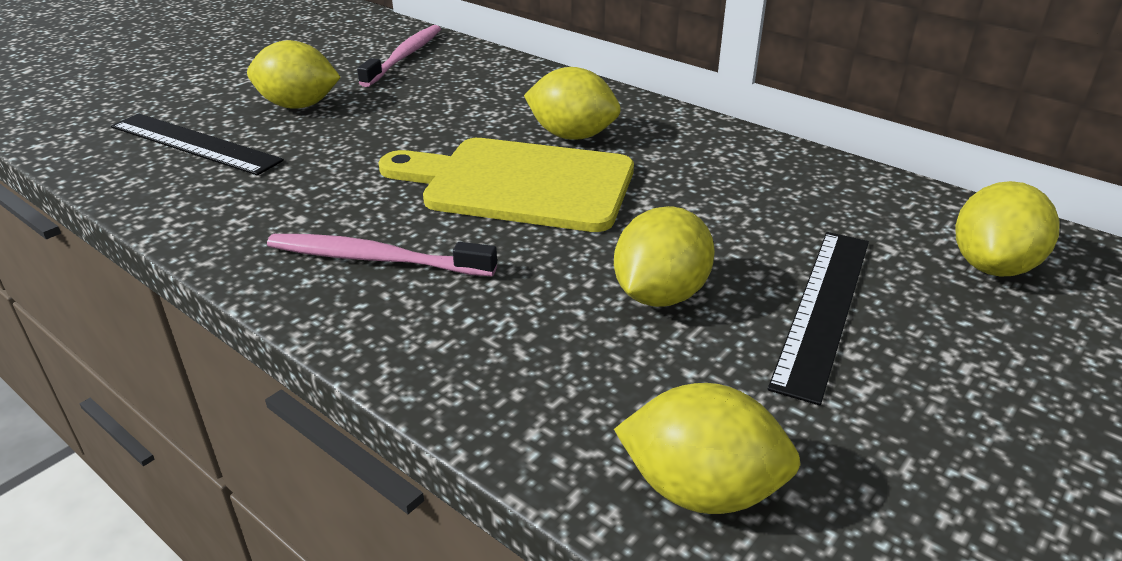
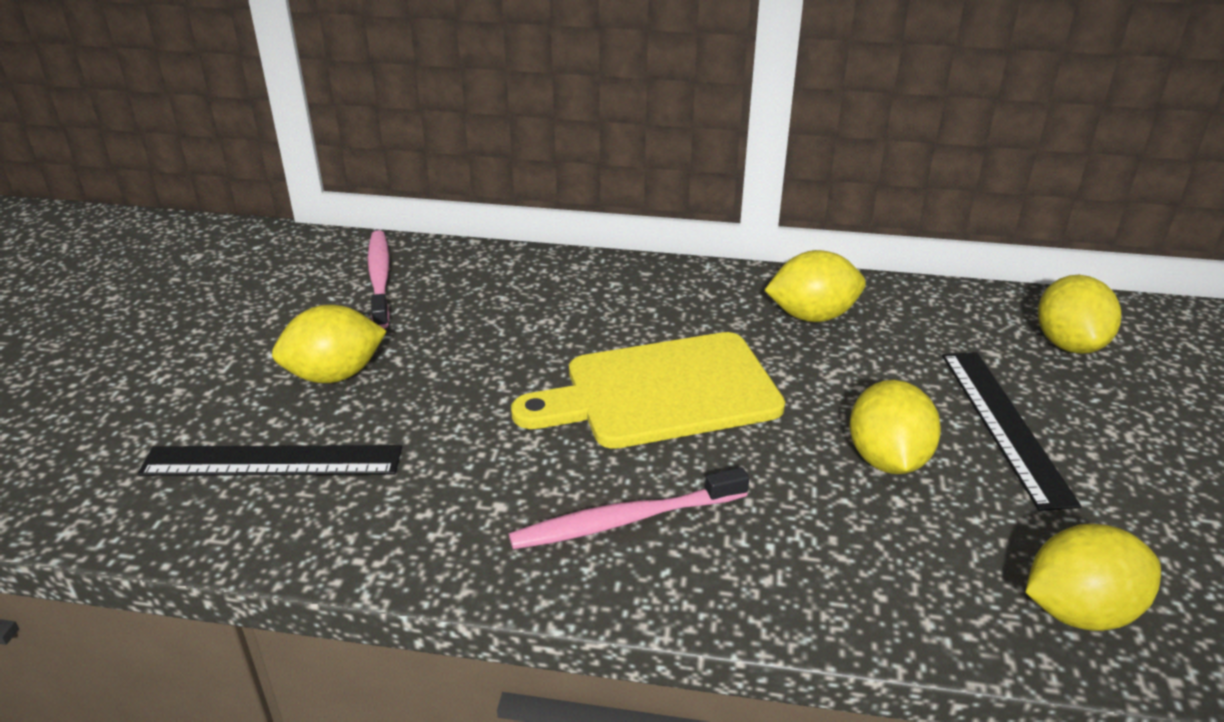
camera: 30 degrees left, 0 degrees up
yellow lemon [524,67,621,140] -> yellow lemon moved to [764,250,866,322]

